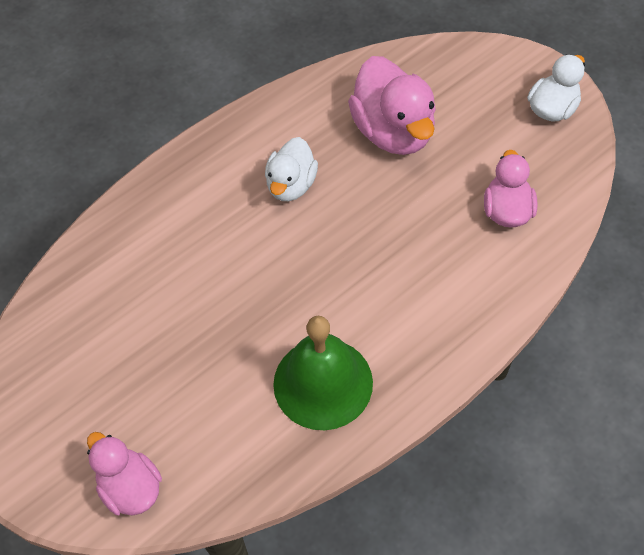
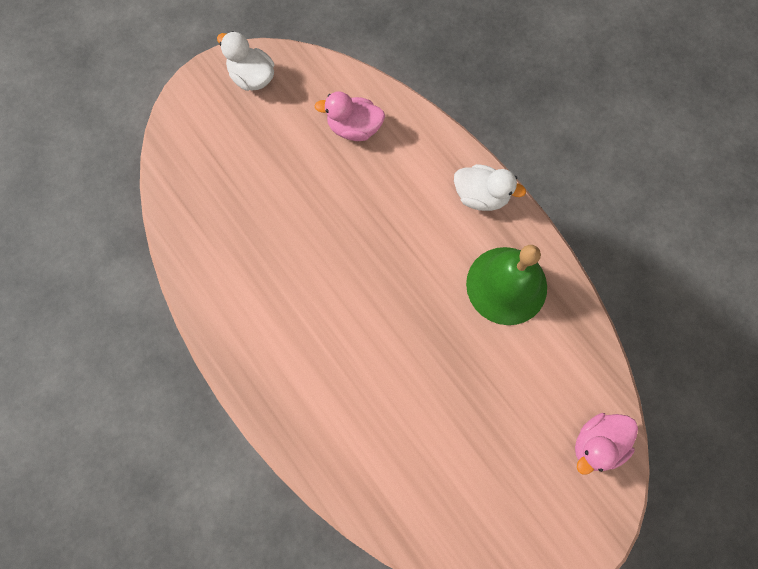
camera: 90 degrees left, 15 degrees up
white duck [265,137,318,201] -> white duck moved to [454,164,526,211]
pink duck [348,56,436,155] -> none

